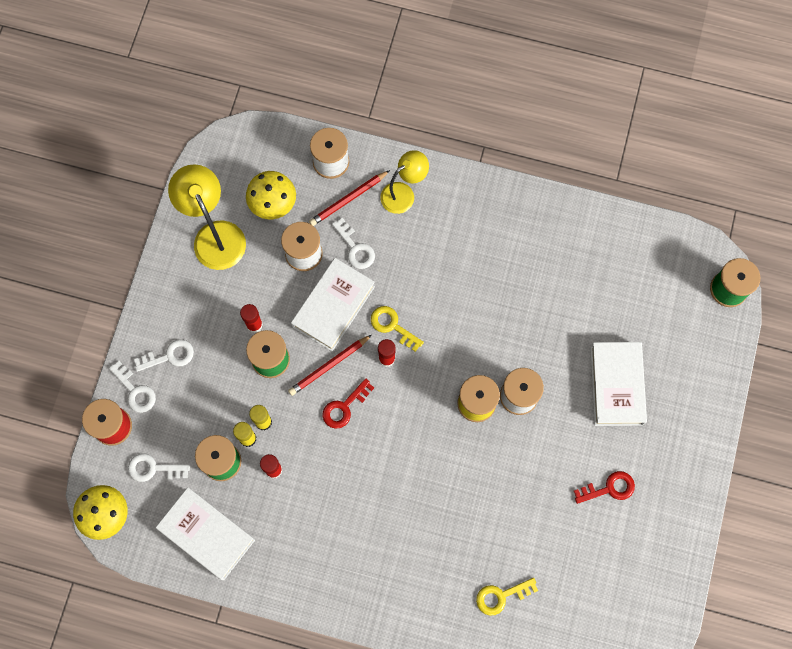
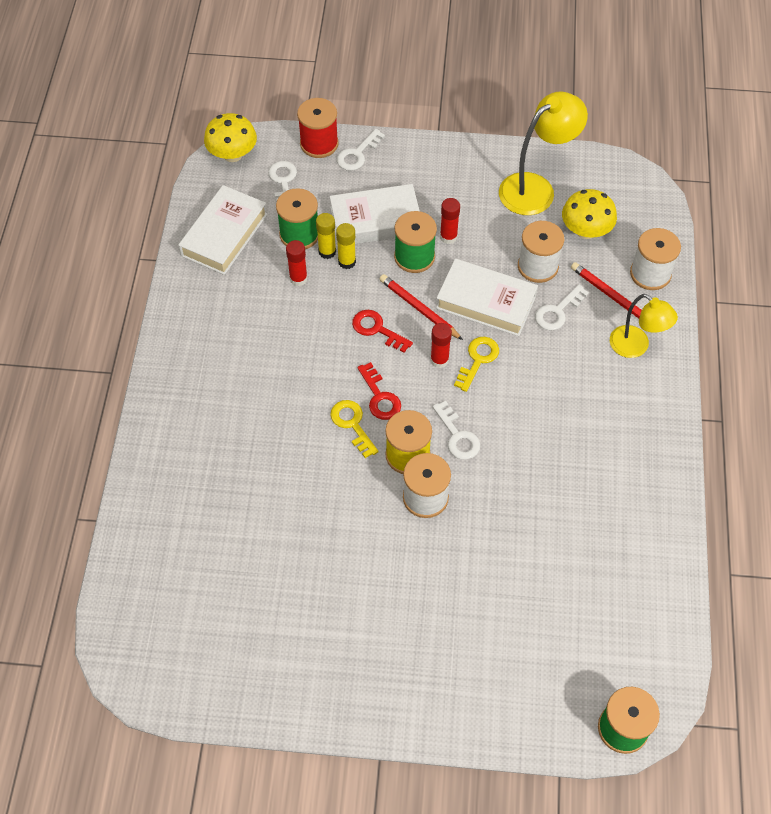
camera: 80 degrees right, 15 degrees down
white key [134,339,194,372] -> white key moved to [432,401,480,460]
yellow key [476,578,538,616] -> yellow key moved to [330,400,379,458]
red key [574,471,635,504] -> red key moved to [357,362,401,420]
white book [590,342,647,426] -> white book moved to [330,184,420,244]

